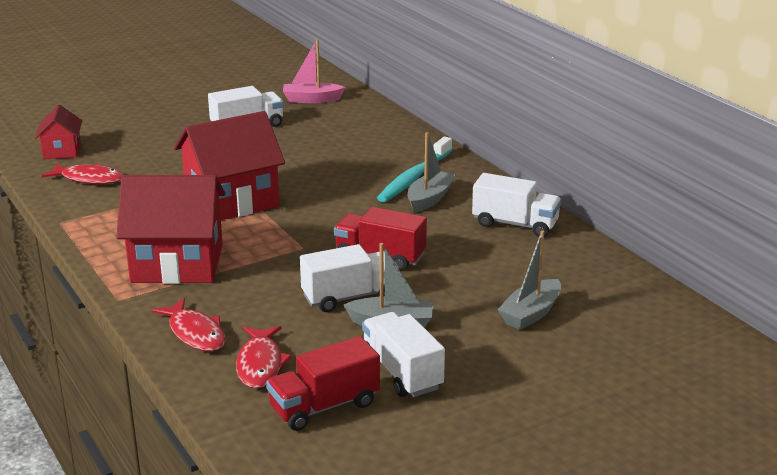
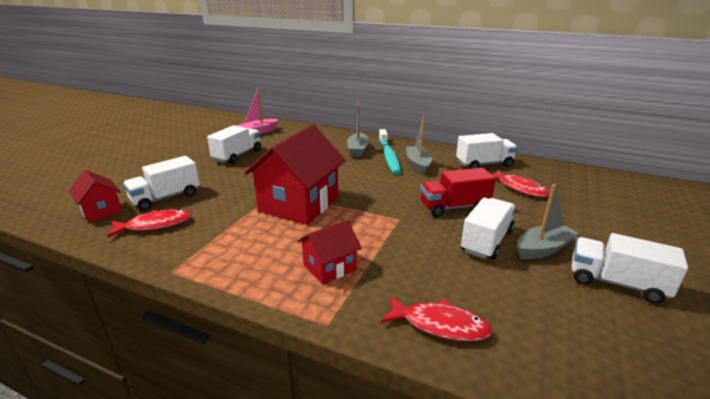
camera: 35 degrees left, 0 degrees up
red house [116,175,225,284] -> red house [297,220,362,284], size x0.52
red fish [236,326,292,389] -> red fish moved to [492,169,550,197]
red truck [266,336,380,431] -> none
grey boat [498,230,561,330] -> grey boat moved to [347,101,369,157]
none -> white truck [123,156,200,211]

